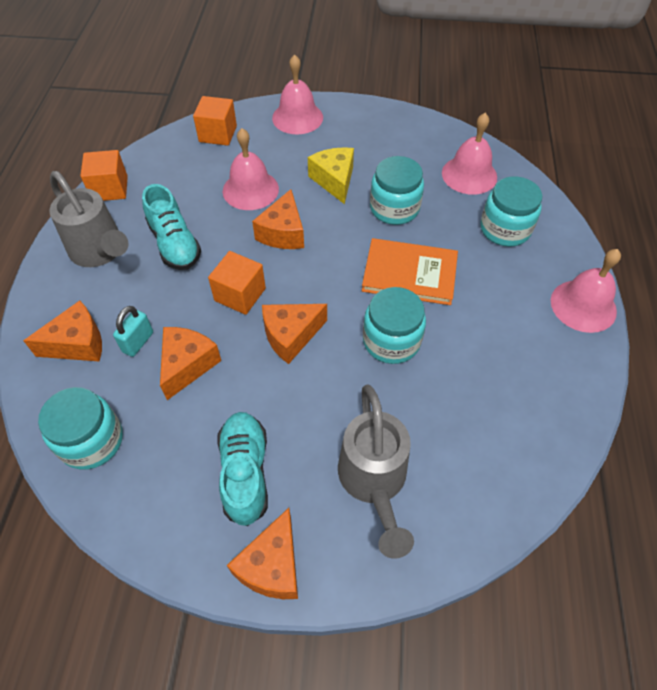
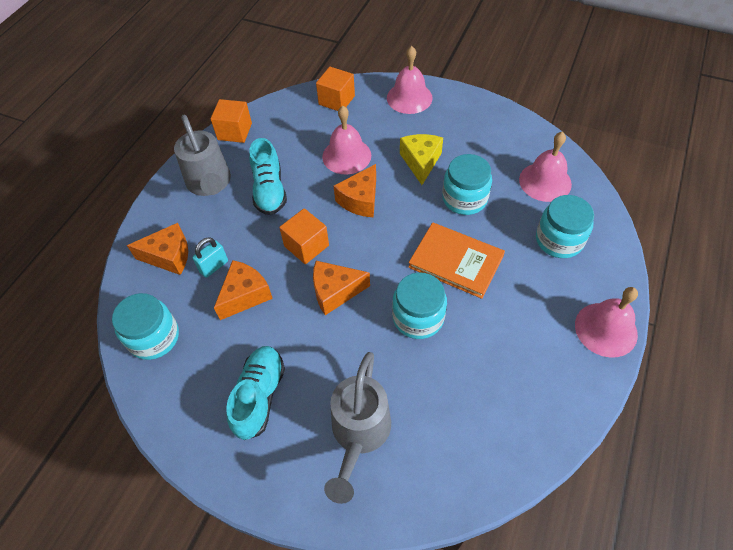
camera: 20 degrees right, 0 degrees up
orange cheese [227,508,298,599] -> none

